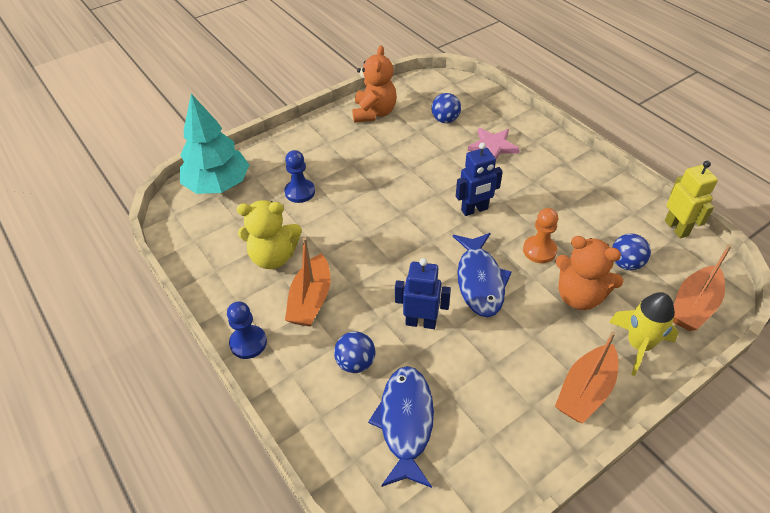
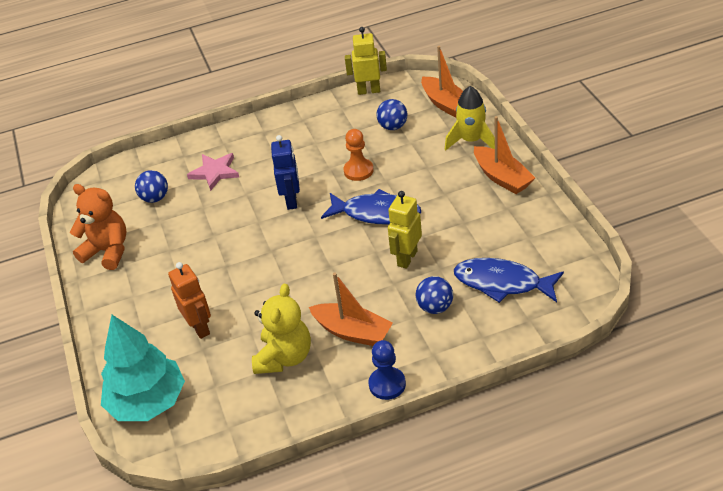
camera: 70 degrees left, 5 degrees down
blue pawn [285,150,315,203] -> orange robot [168,262,211,339]
blue robot [395,258,451,329] -> yellow robot [388,191,422,269]
orange teddy bear [555,236,623,310] -> none

